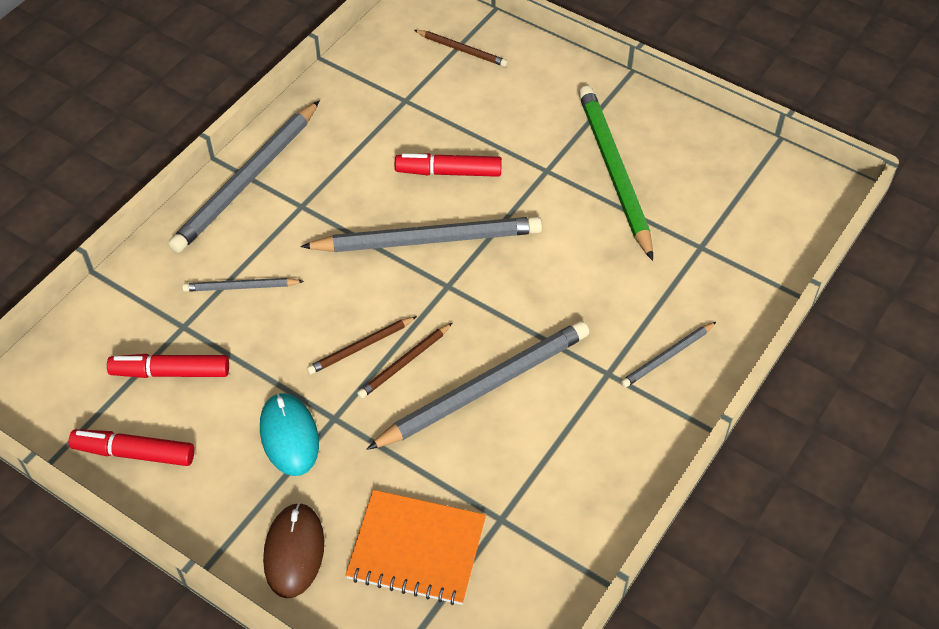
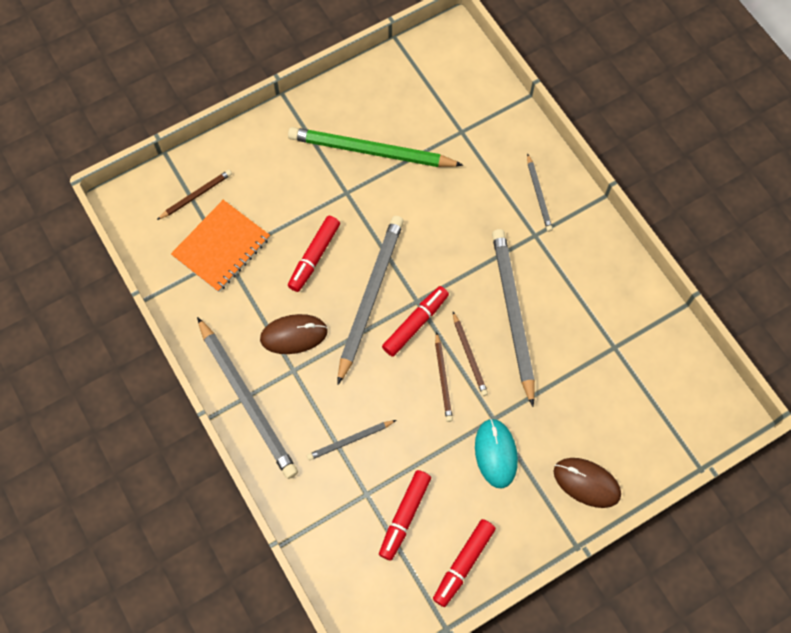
camera: 65 degrees left, 15 degrees up
grey pencil [182,278,304,292] -> grey pencil turned 45 degrees clockwise [307,420,396,460]
turquoise mouse [260,393,319,476] -> turquoise mouse turned 75 degrees clockwise [475,418,518,489]
orange notebook [345,490,486,605] -> orange notebook moved to [171,200,270,292]
none -> brown mouse [260,314,328,354]
none -> red marker [382,286,449,357]

